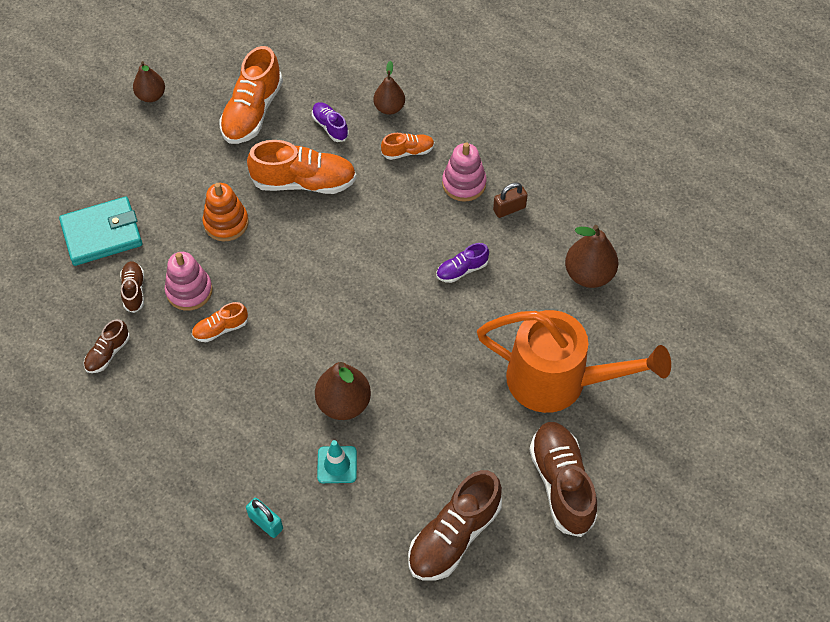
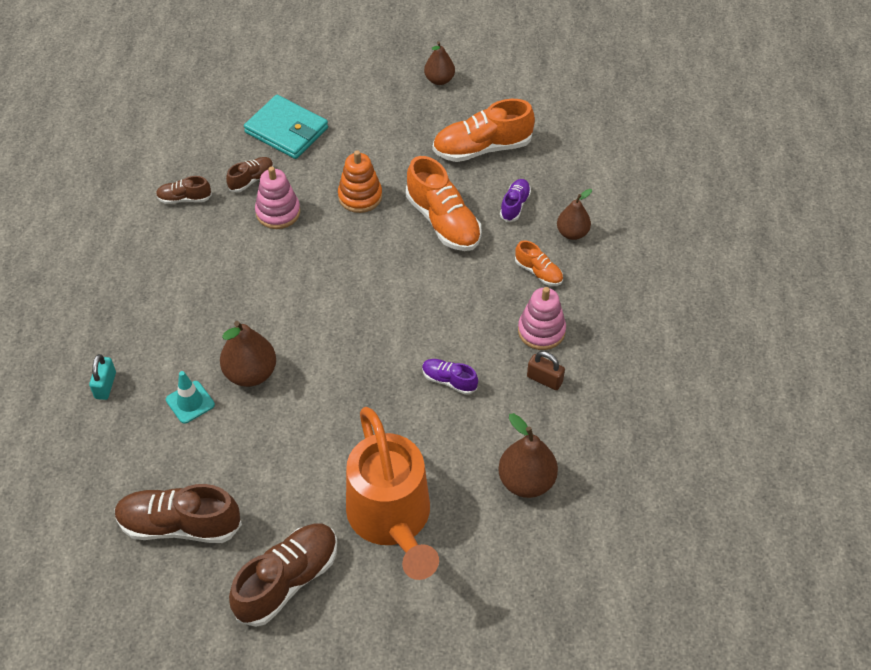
camera: 55 degrees right, 5 degrees down
orange shoe [192,302,248,342] -> none

